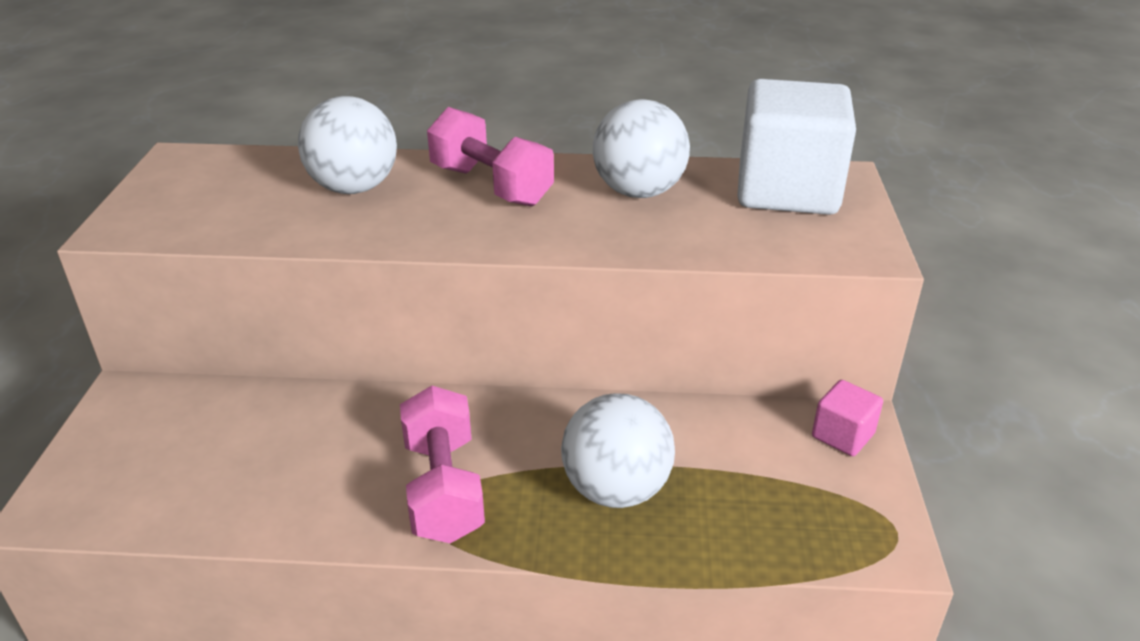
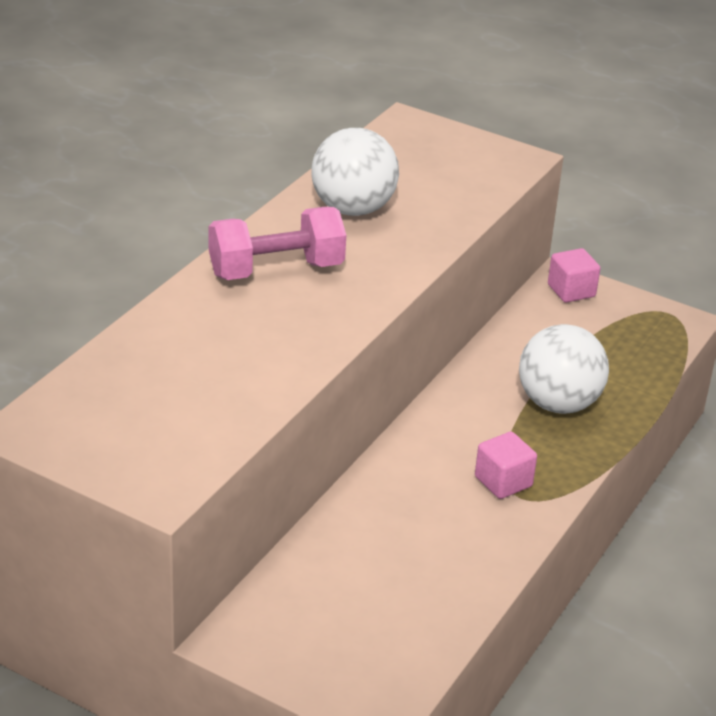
camera: 65 degrees left, 0 degrees up
white ball [298,96,397,194] -> none
pink dumbbell [400,386,485,543] -> pink cube [475,432,537,499]
white cube [737,79,856,215] -> none

